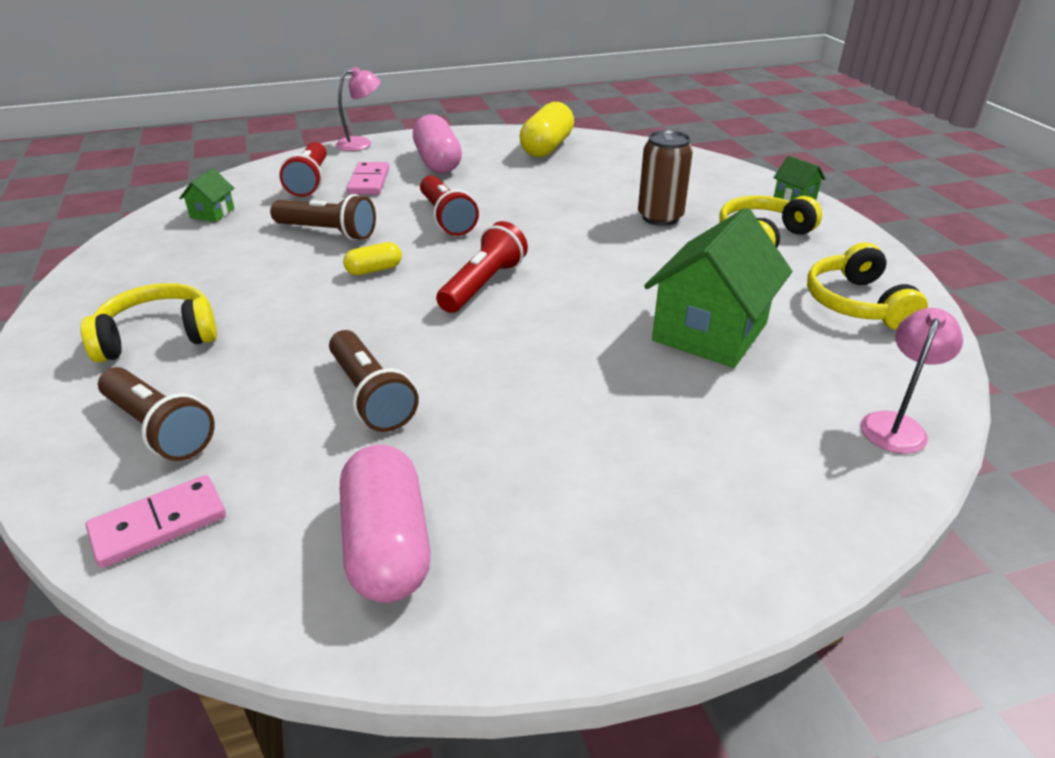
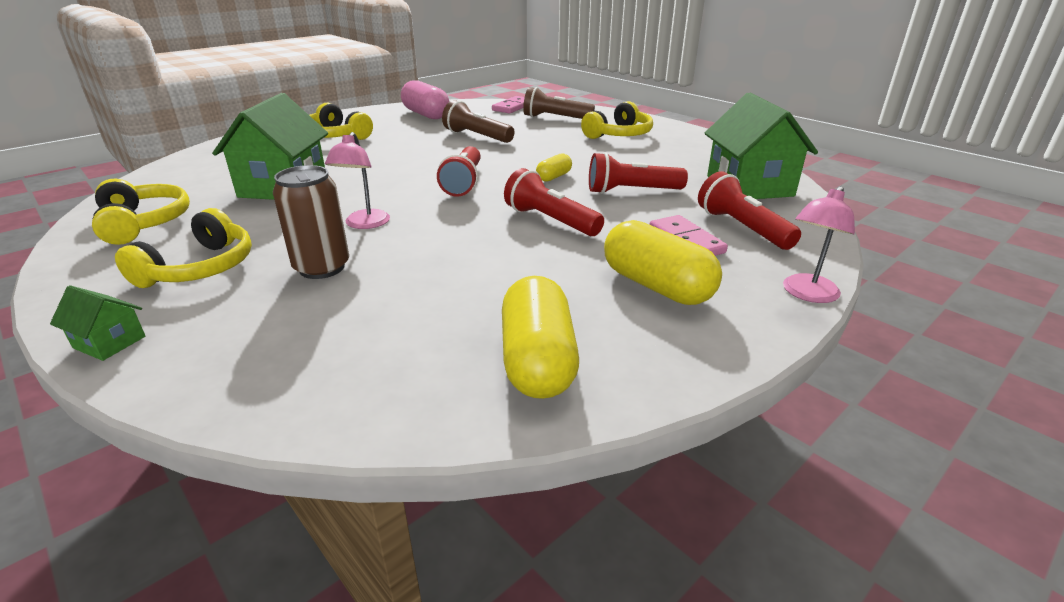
camera: 155 degrees right, 5 degrees down
green house [179,168,234,222] -> green house [705,93,818,199], size x2.23
brown flashlight [270,194,376,241] -> red flashlight [589,152,688,194]
pink capsule [413,114,462,173] -> yellow capsule [604,220,722,305]
pink lamp [861,308,963,454] -> pink lamp moved to [325,132,390,229]
none -> yellow headphones [309,103,373,140]

